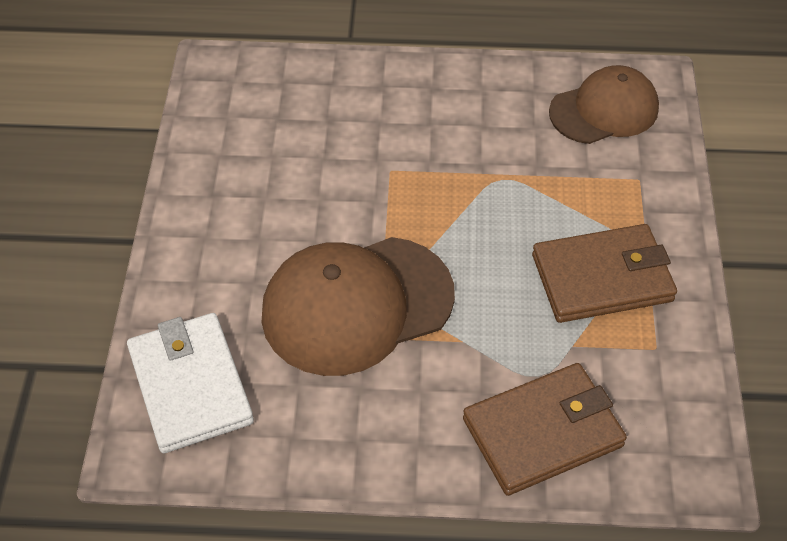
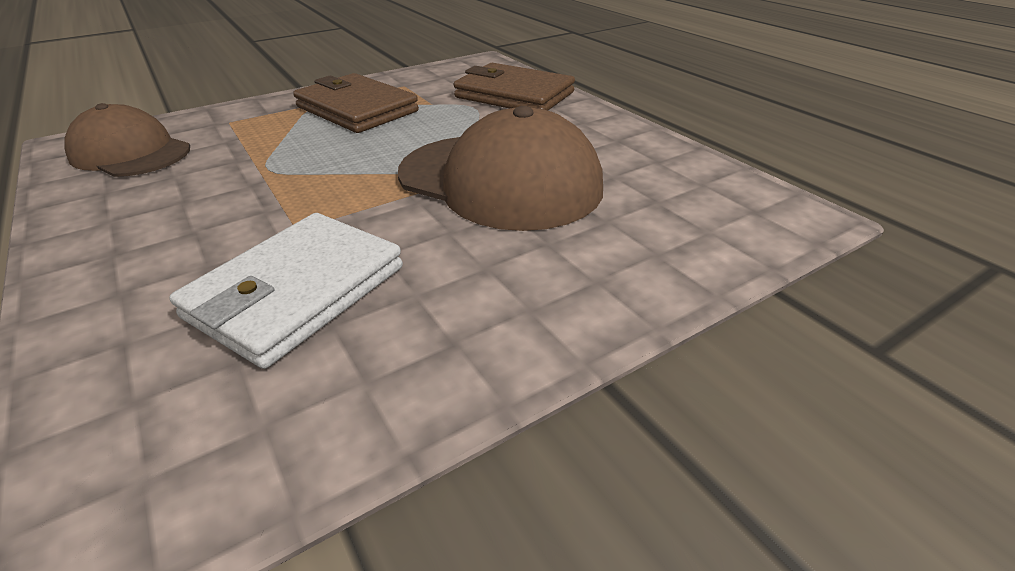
camera: 125 degrees left, 15 degrees down
white wallet [127,313,254,453] -> white wallet moved to [169,213,403,369]

